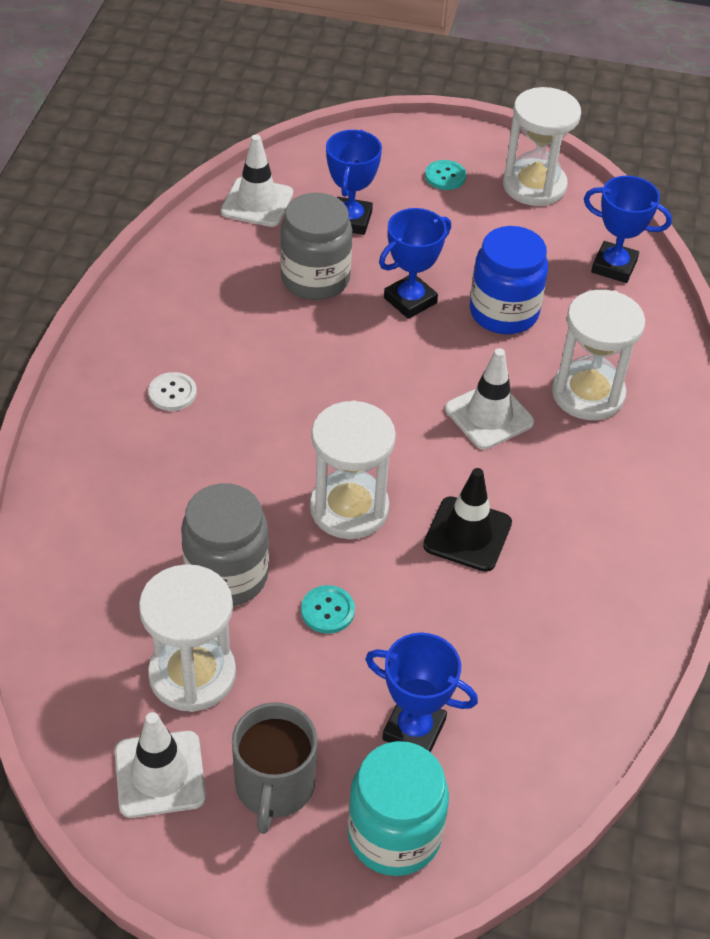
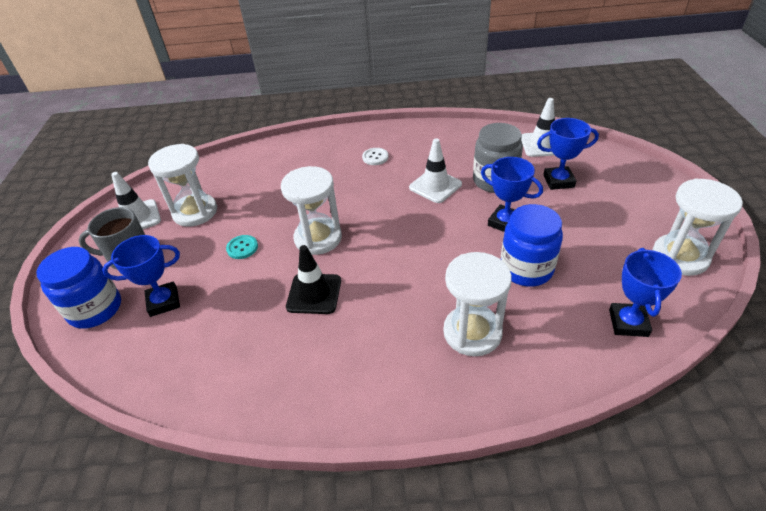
camera: 80 degrees right, 5 degrees down
grey jar [181,483,269,606] -> none
turquoise jar [348,741,449,876] -> blue jar [36,247,121,329]
blue trophy [365,633,478,752] -> blue trophy turned 60 degrees clockwise [102,235,180,317]
turquoise button [425,160,466,190] -> none
white traffic cone [445,348,534,449] -> white traffic cone moved to [409,138,462,203]

